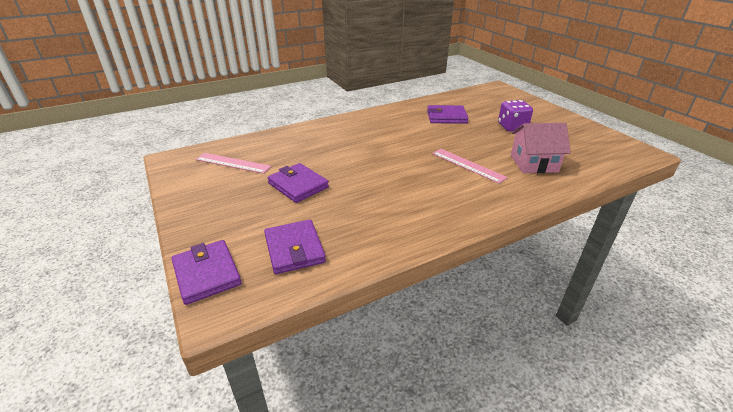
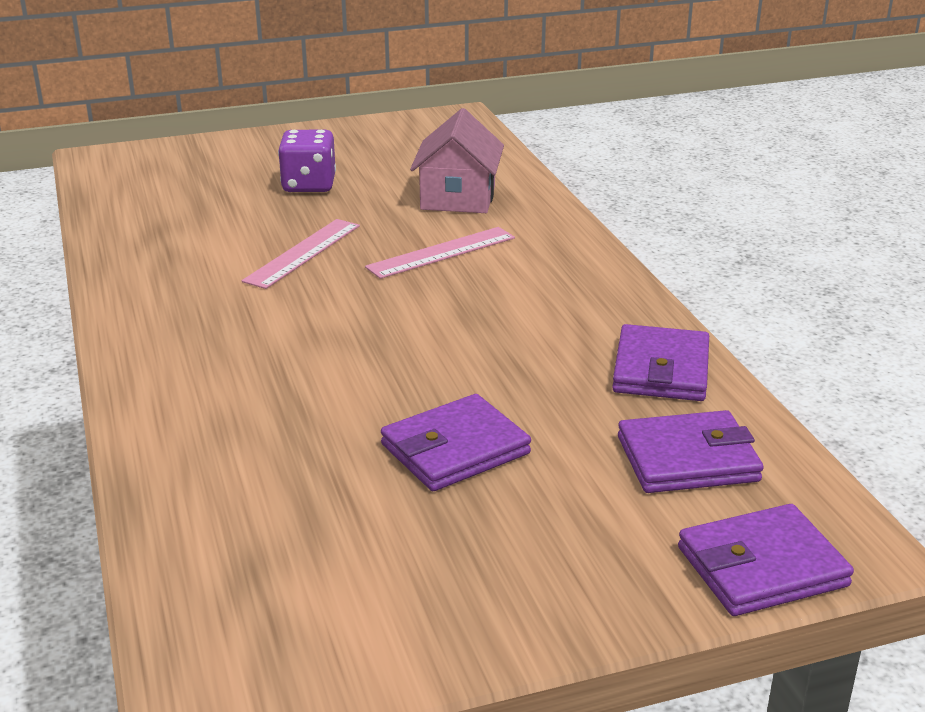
camera: 80 degrees left, 5 degrees down
pink ruler [196,153,272,174] -> pink ruler moved to [242,219,360,289]
purple wallet [427,105,469,124] -> purple wallet moved to [612,324,709,401]

